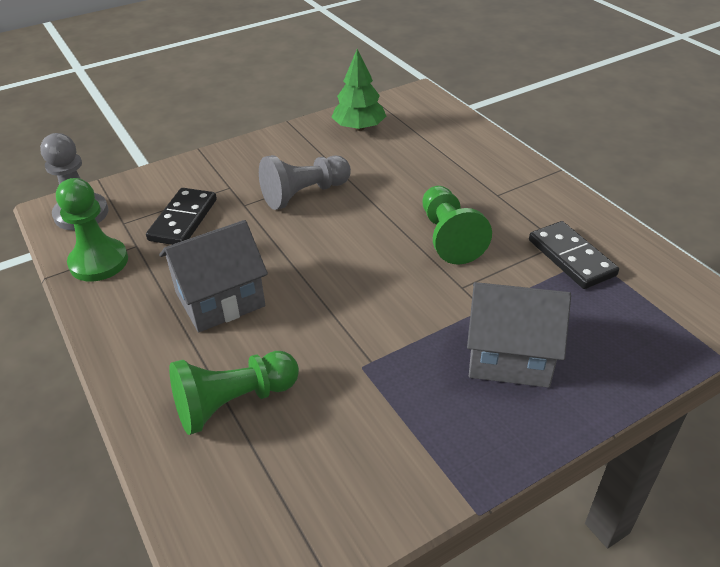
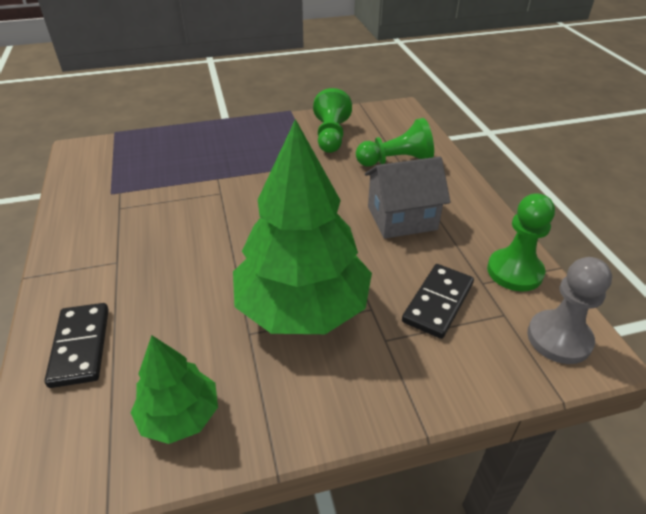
camera: 165 degrees left, 0 degrees up
grey pawn [259,155,351,210] -> green tree [233,119,372,334]
green pawn [423,186,492,264] -> green pawn moved to [313,88,352,153]
grey house [467,282,571,388] -> none
black domino [529,221,619,289] -> black domino moved to [44,303,109,388]

